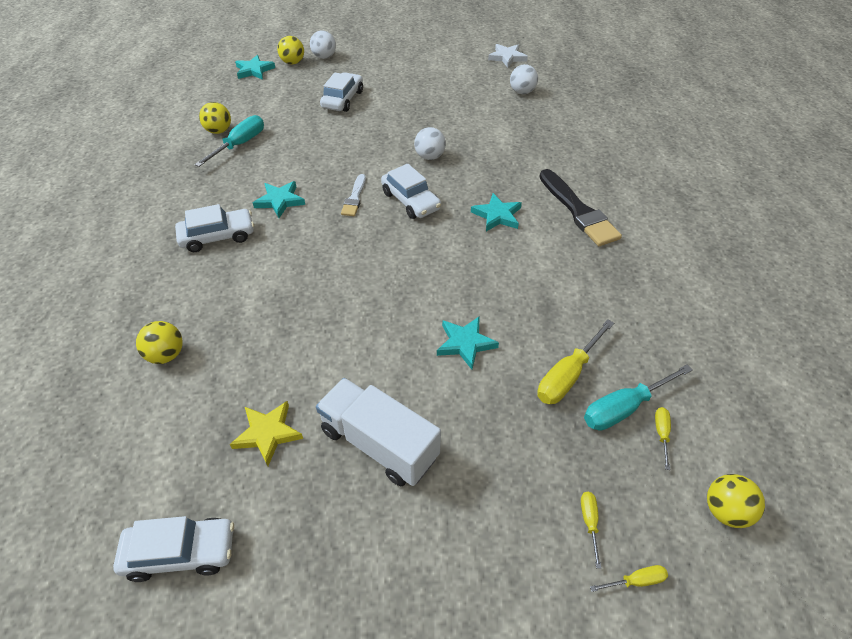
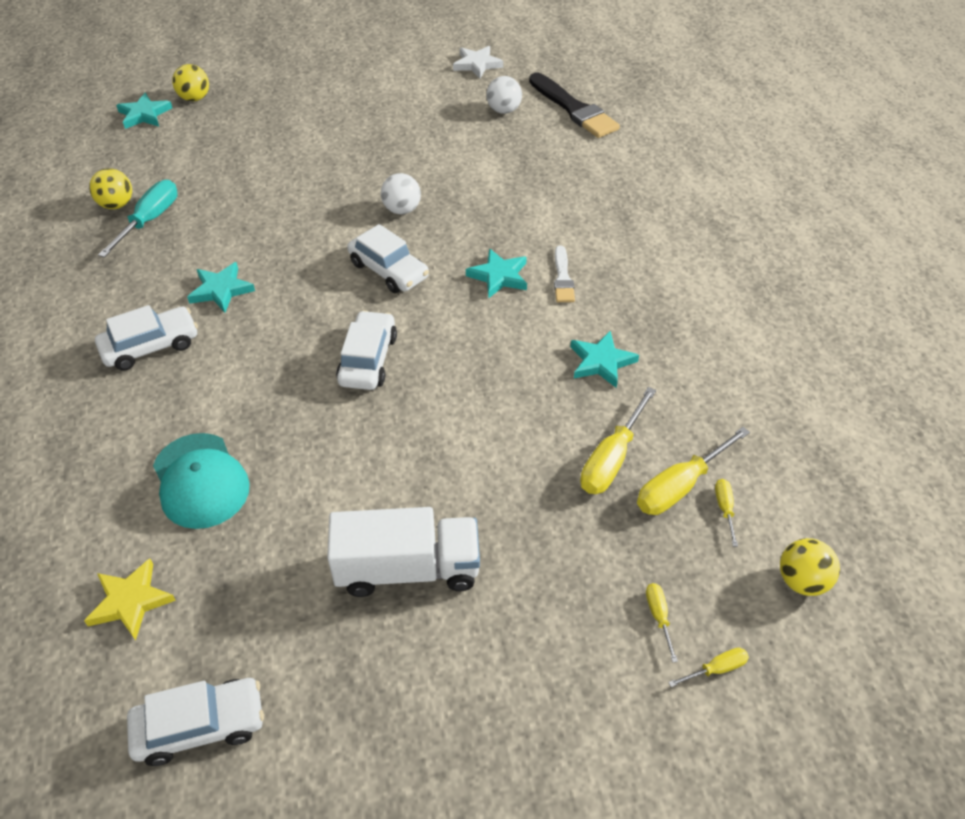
camera: 10 degrees left, 0 degrees up
yellow ball [136,321,183,364] -> none
yellow star [230,401,303,466] -> yellow star moved to [84,558,176,640]
white ball [310,30,336,59] -> none
white truck [316,378,441,486] -> white truck turned 150 degrees clockwise [327,507,480,597]
white car [320,72,363,112] -> white car moved to [336,310,397,390]
white brush [341,174,366,216] -> white brush moved to [554,245,575,302]
turquoise star [437,316,499,370] -> turquoise star moved to [571,331,639,388]
black brush [539,169,622,246] -> black brush moved to [529,72,620,138]
turquoise screwdriver [584,364,693,431] -> yellow screwdriver [637,427,750,515]
none -> turquoise cap [153,433,250,529]

